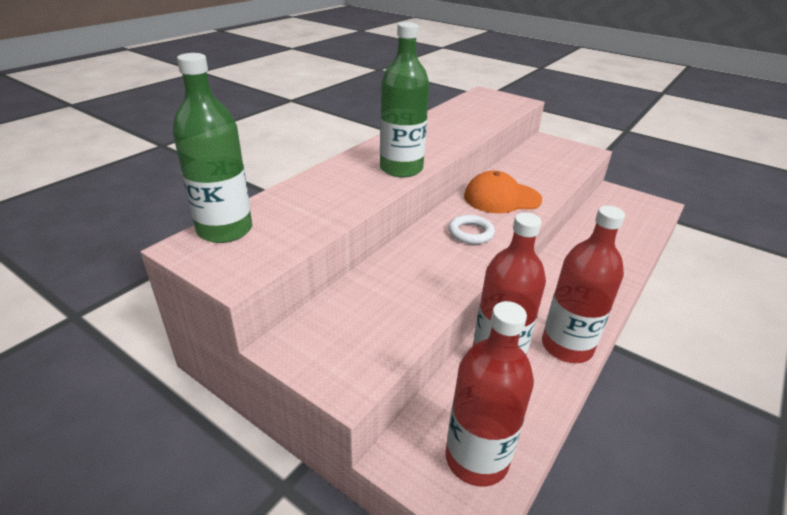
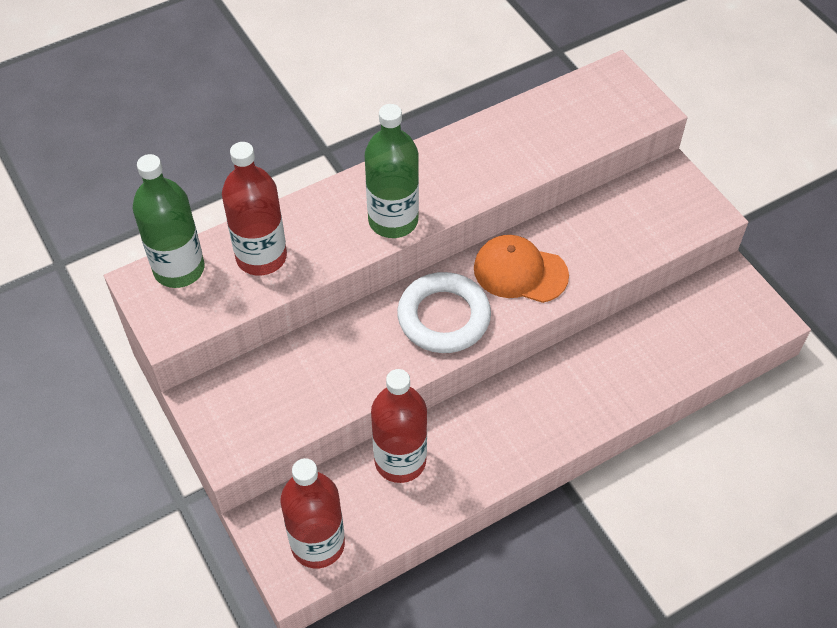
camera: 25 degrees right, 20 degrees up
white ring [449,215,495,244] -> white ring [397,272,491,353], size x1.79
red bottle [542,206,625,363] -> red bottle moved to [222,142,287,275]

